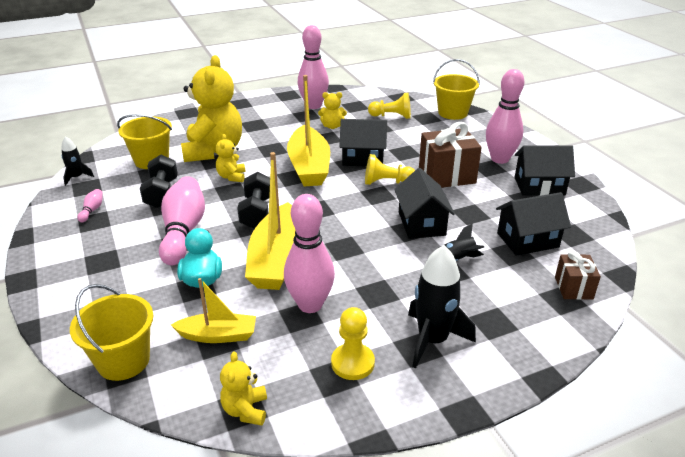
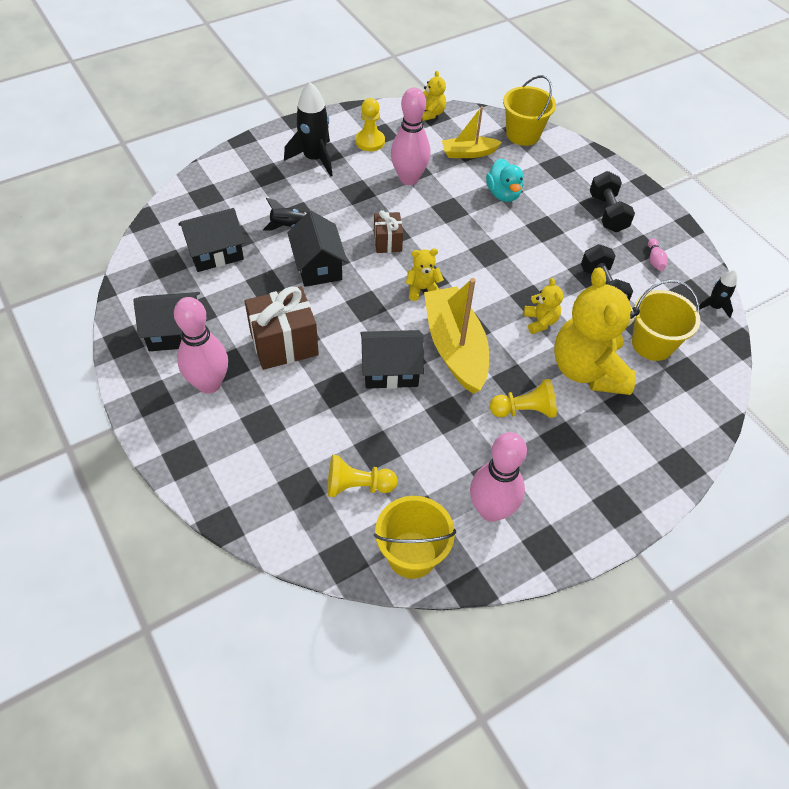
camera: 170 degrees right, 20 degrees up
pink bowling pin [159,176,205,265] -> none
black dumbbell [237,172,270,229] -> black dumbbell moved to [590,171,635,232]
yellow boat [245,152,296,290] -> none
yellow teddy bear [318,92,347,129] -> yellow teddy bear moved to [406,248,444,301]
yellow pawn [365,154,415,185] -> yellow pawn moved to [490,379,557,418]
yellow bucket [433,59,480,120] -> yellow bucket moved to [374,496,456,579]
brown gift [555,251,601,300] -> brown gift moved to [374,210,403,253]

